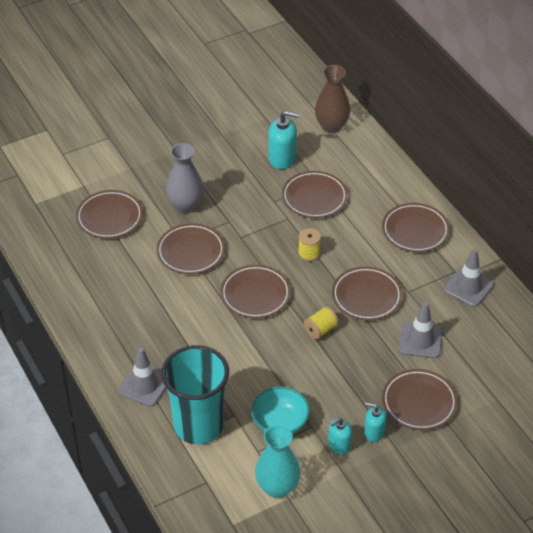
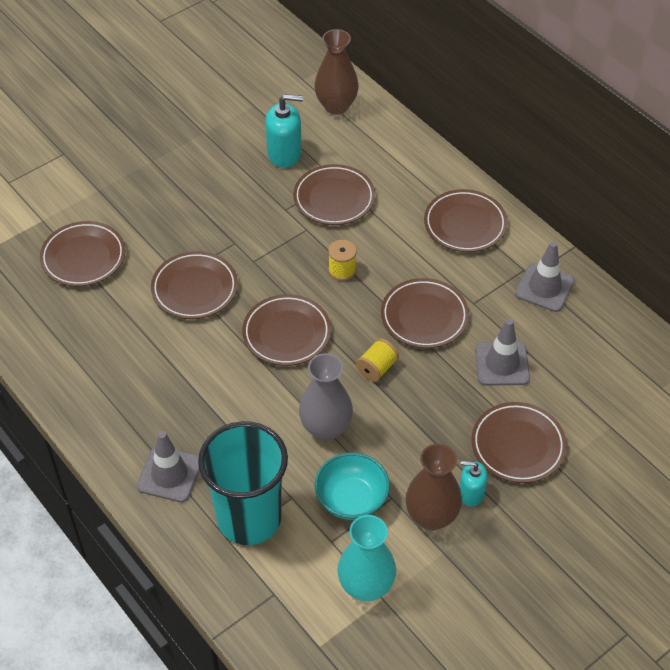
camera: 10 degrees left, 5 degrees up
grey vase [166,143,204,213] -> grey vase moved to [299,353,353,441]
turquoise soap dispenser [328,418,352,454] -> brown vase [405,443,462,531]

